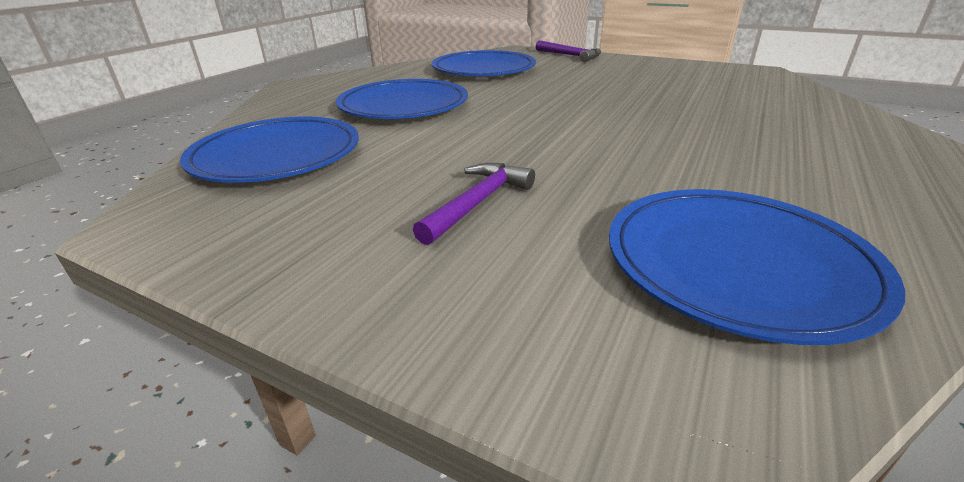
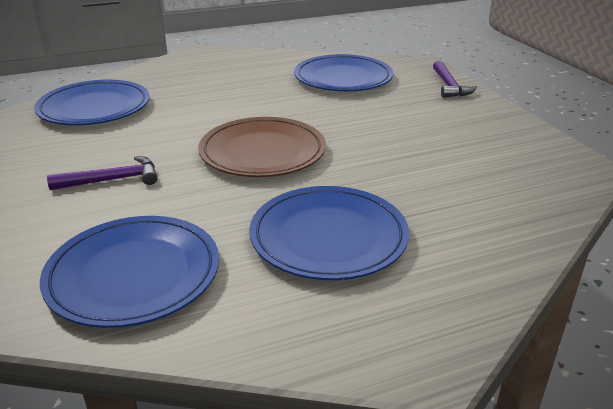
camera: 40 degrees right, 0 degrees up
blue plate [336,79,468,119] -> blue plate moved to [249,186,409,280]
none -> brown plate [198,117,326,177]

